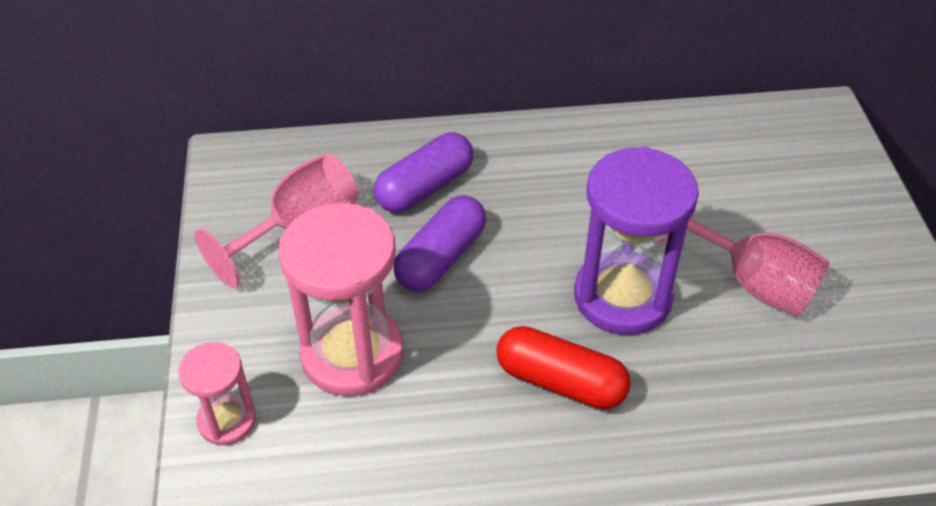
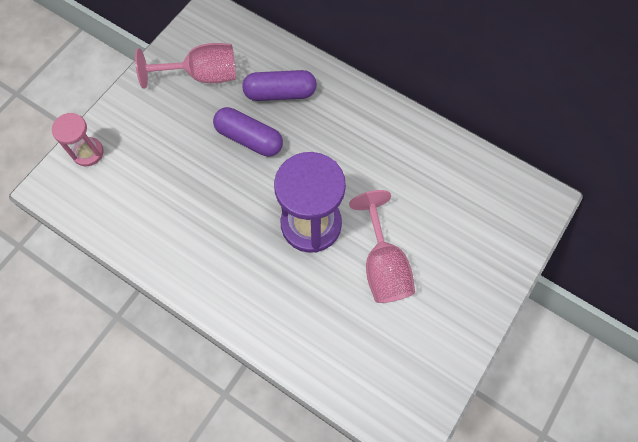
camera: 40 degrees right, 20 degrees up
pink hourglass [278,203,403,396] -> none
purple capsule [393,195,486,292] -> purple capsule turned 45 degrees clockwise [213,107,283,157]
red capsule [497,326,631,409] -> none

